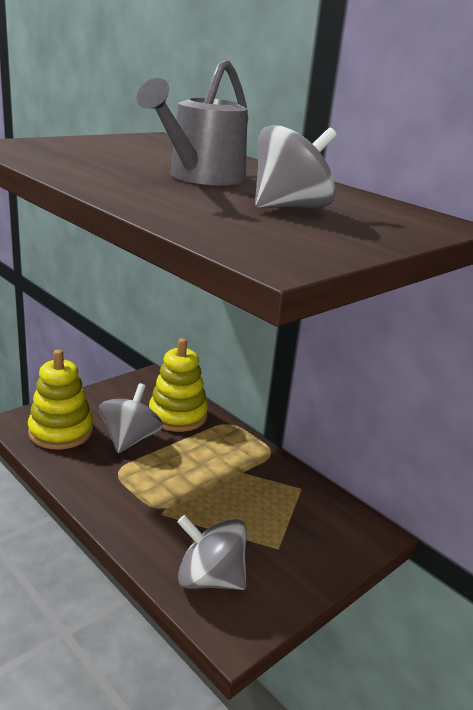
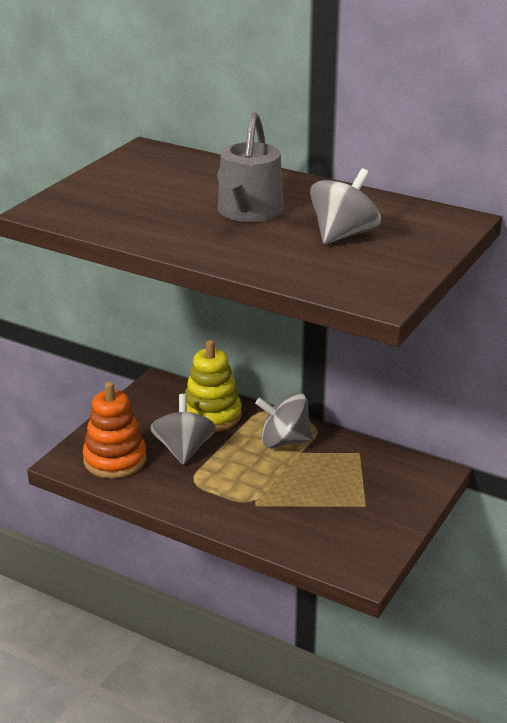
camera: 15 degrees left, 5 degrees up
yellow stacking toy [28,350,93,450] -> orange stacking toy [83,382,146,479]
grey spinning top [177,515,247,590] -> grey spinning top moved to [255,392,313,448]

